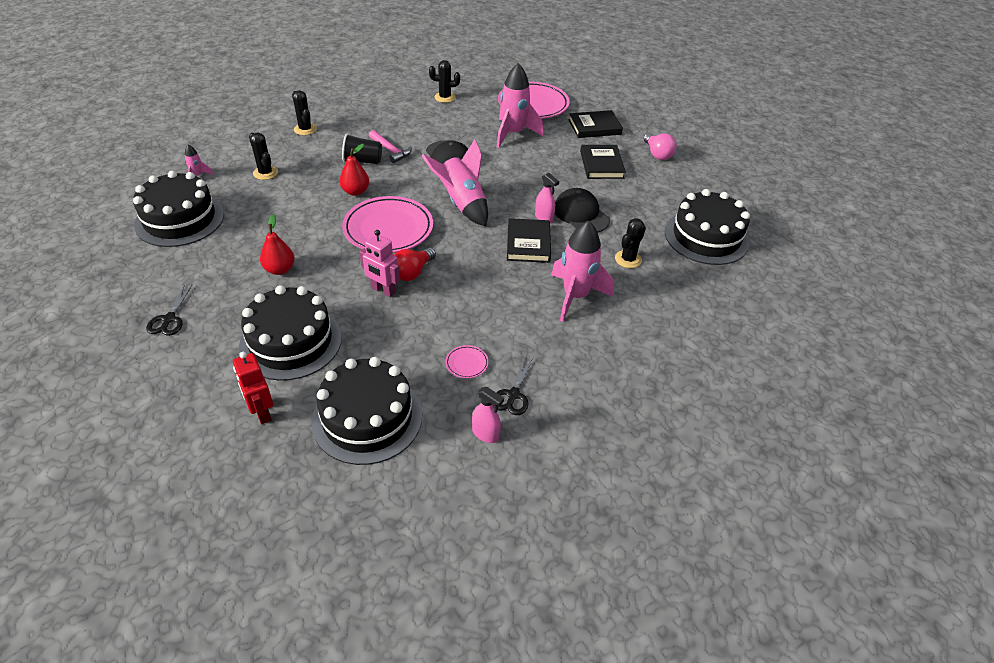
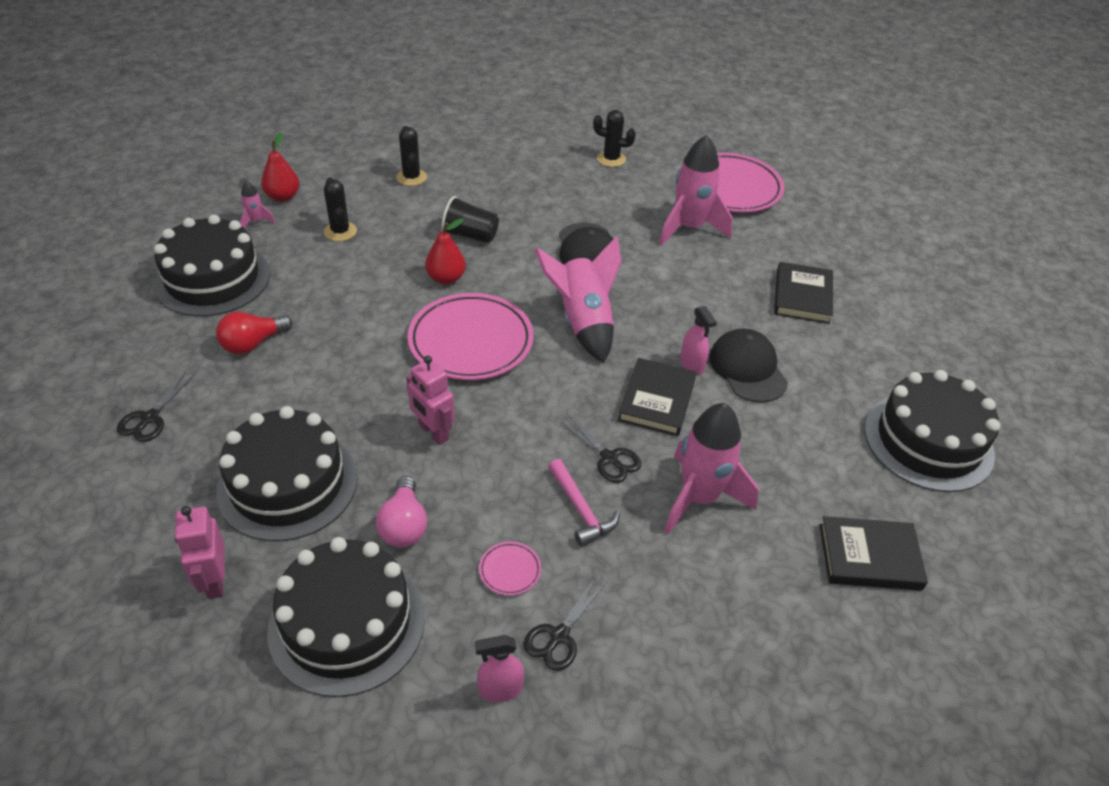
camera: 15 degrees right, 0 degrees up
red robot [233,352,273,424] -> pink robot [175,506,225,599]
red pear [260,214,295,275] -> red pear moved to [261,132,300,202]
pink hammer [369,130,412,163] -> pink hammer moved to [548,459,620,546]
red light bulb [394,248,436,281] -> red light bulb moved to [216,312,292,354]
pink spray bottle [472,387,504,443] -> pink spray bottle turned 120 degrees clockwise [475,635,524,702]
black book [569,110,623,138] -> black book moved to [819,516,928,591]
black cactus [615,218,646,268] -> none
pink light bulb [644,133,677,160] -> pink light bulb moved to [376,476,427,548]
none -> black scissors [560,415,641,483]

